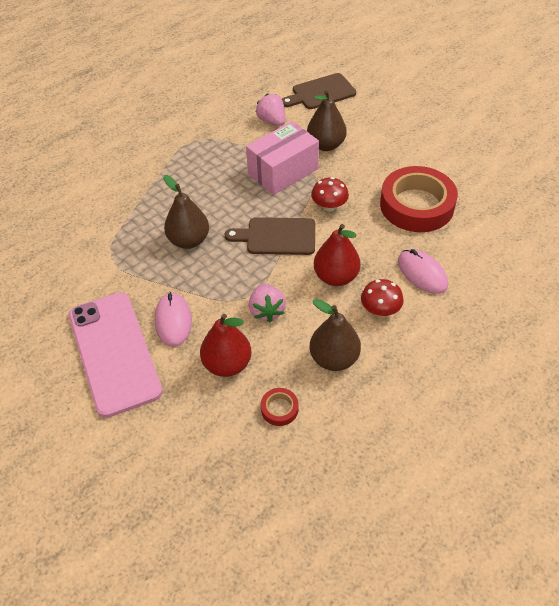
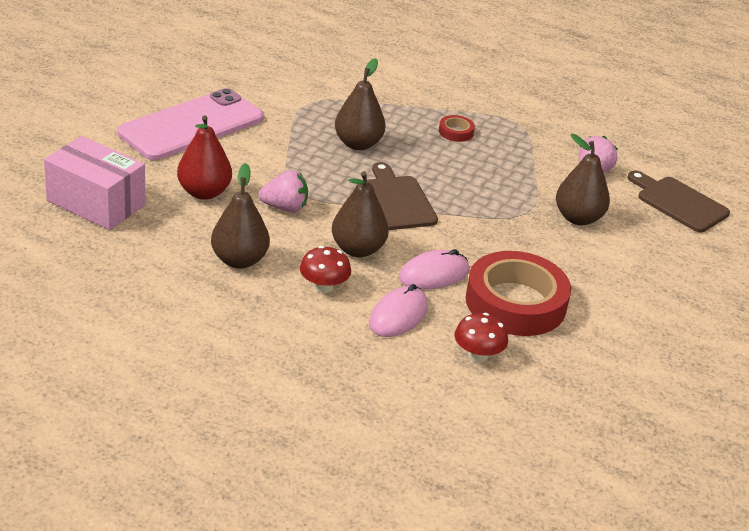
camera: 65 degrees right, 15 degrees down
pink mouse [154,292,192,347] -> pink mouse moved to [399,249,469,290]
pink box [246,121,319,195] -> pink box moved to [44,136,145,230]
pink strawberry [249,284,286,322] -> pink strawberry turned 150 degrees counterclockwise [259,170,308,213]
red tape [261,388,299,426] -> red tape moved to [439,115,475,142]
red mushroom [311,177,349,211] -> red mushroom moved to [454,313,508,362]
red pear [314,224,361,286] -> brown pear [332,171,389,257]

